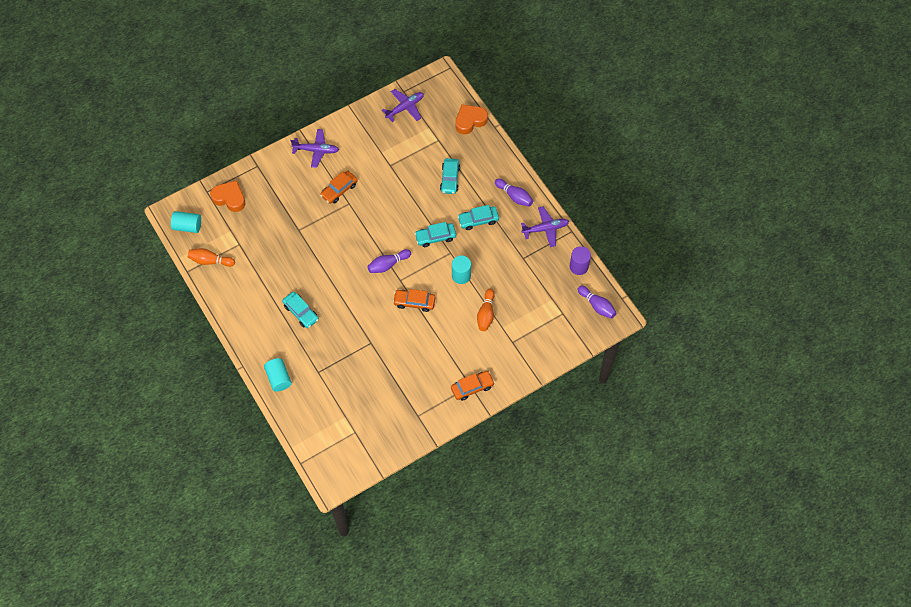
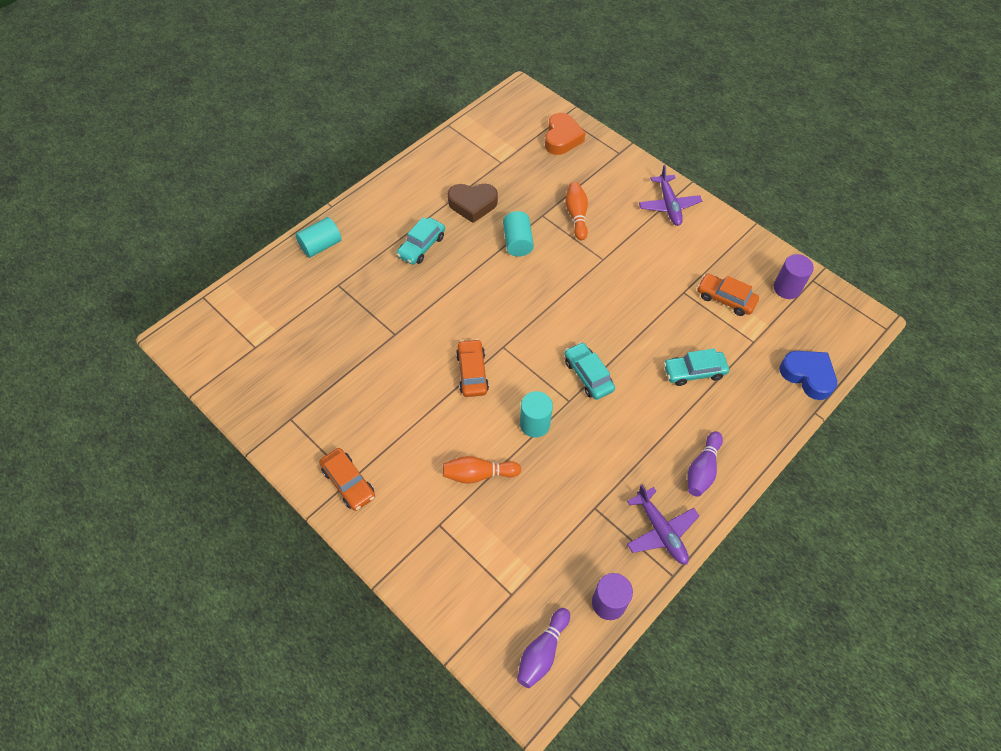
camera: 75 degrees right, 5 degrees down
turquoise cylinder [171,211,201,233] -> turquoise cylinder moved to [503,211,534,257]
orange bowling pin [188,248,235,267] -> orange bowling pin moved to [565,182,588,240]
orange car [320,171,358,204] -> orange car moved to [697,274,759,316]
purple bowling pin [367,249,411,273] -> none
purple plane [382,89,424,122] -> purple cylinder [774,254,814,299]
orange heart [455,104,488,134] -> blue heart [779,351,837,400]
turquoise car [457,205,499,230] -> none
none -> brown heart [448,184,498,223]

